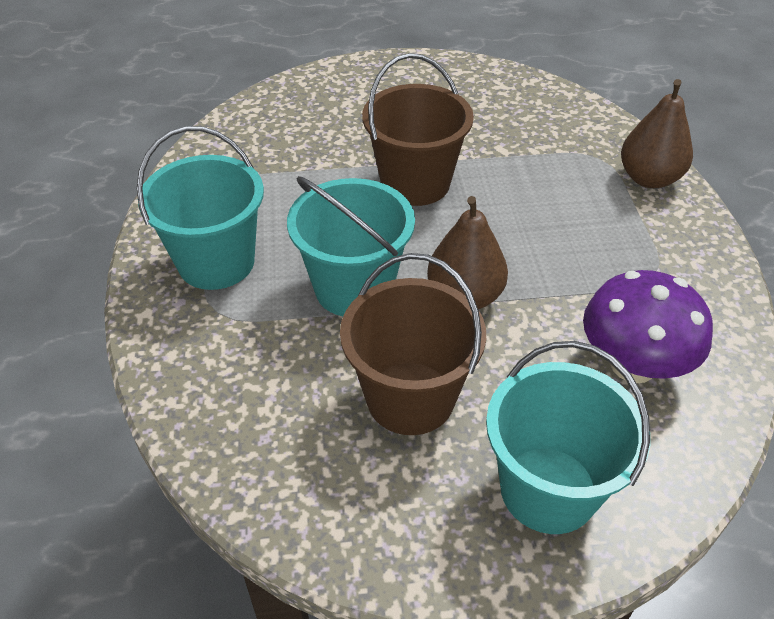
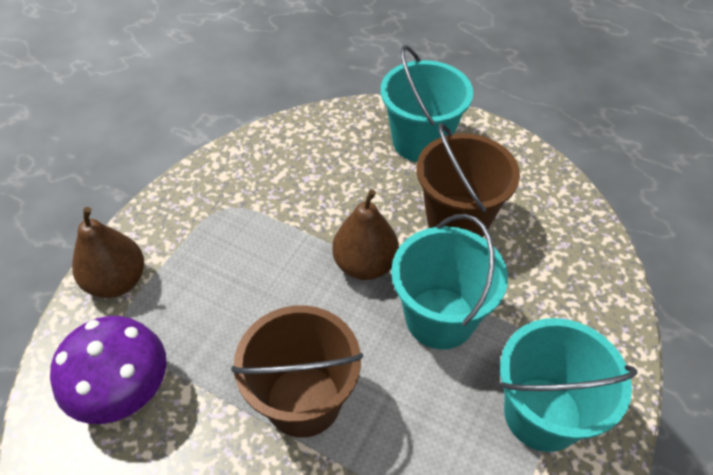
camera: 145 degrees left, 5 degrees up
purple mushroom [583,270,713,383] -> purple mushroom moved to [50,316,167,424]

